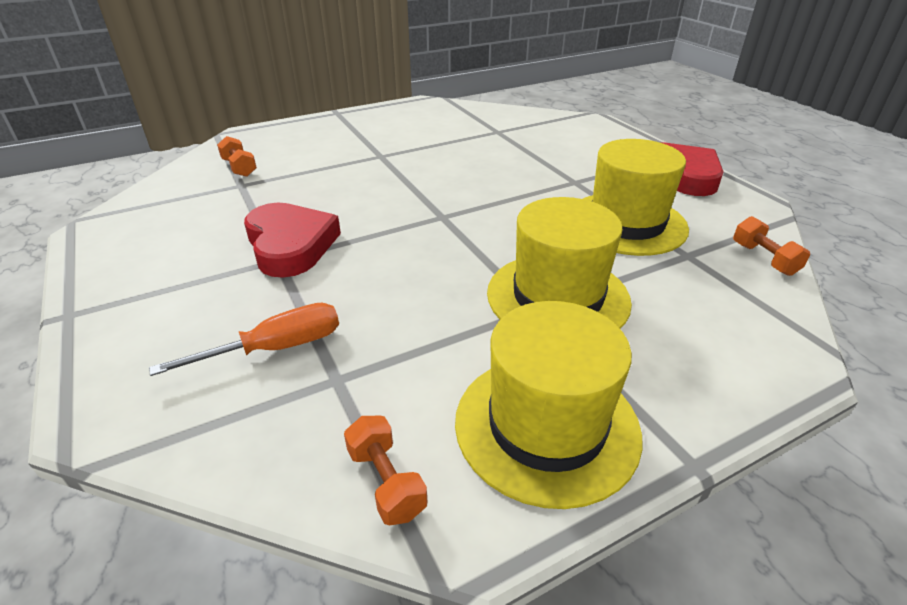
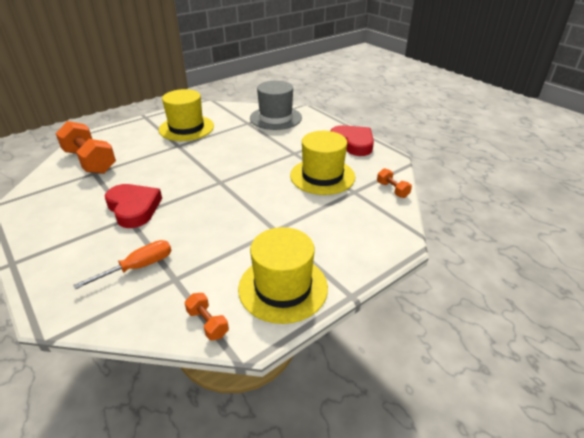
camera: 10 degrees left, 0 degrees up
orange dumbbell [217,136,257,177] -> orange dumbbell [55,121,116,174], size x2.14
yellow hat [487,197,632,328] -> yellow hat moved to [159,89,214,141]
none -> grey hat [250,81,302,130]

